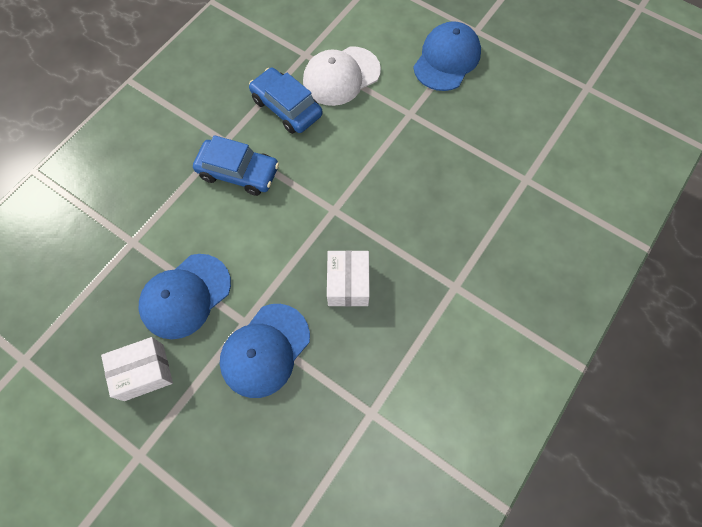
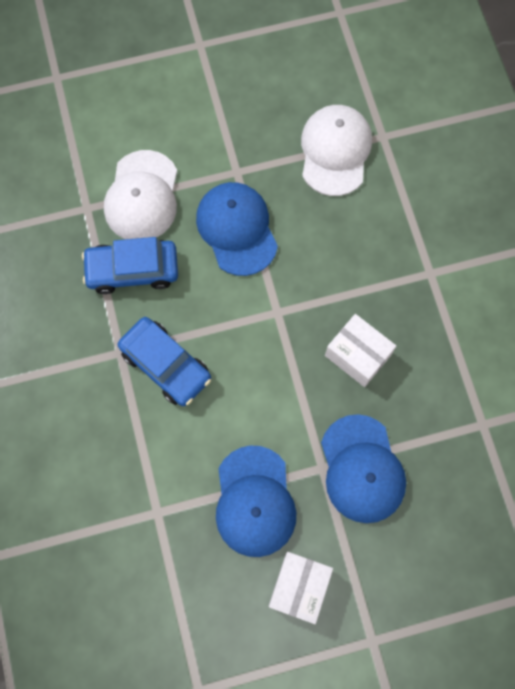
camera: 50 degrees left, 5 degrees up
blue car [193,135,279,196] -> blue car turned 75 degrees clockwise [118,317,211,406]
blue cap [413,21,481,91] -> blue cap moved to [196,182,278,276]
none -> white cap [301,105,372,196]

